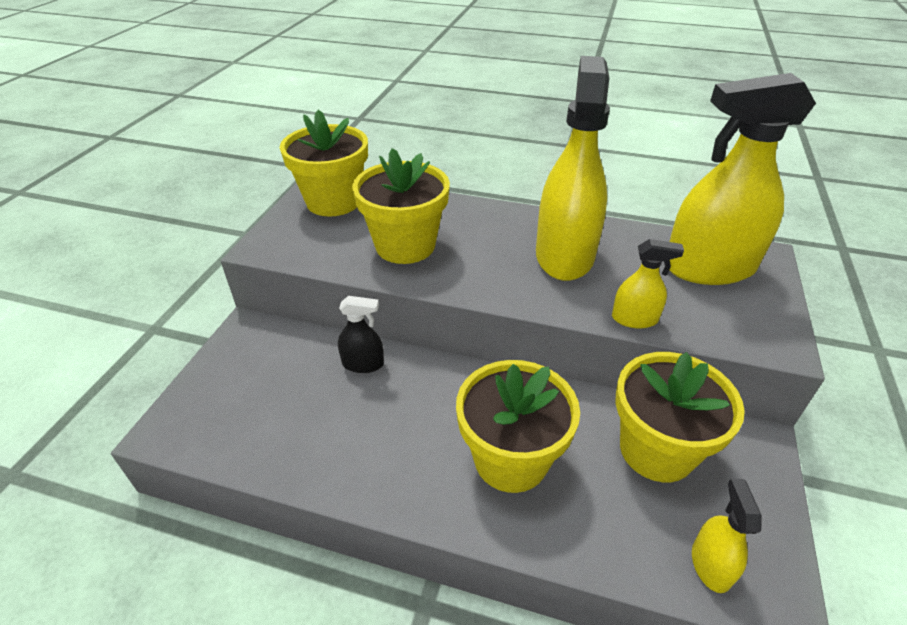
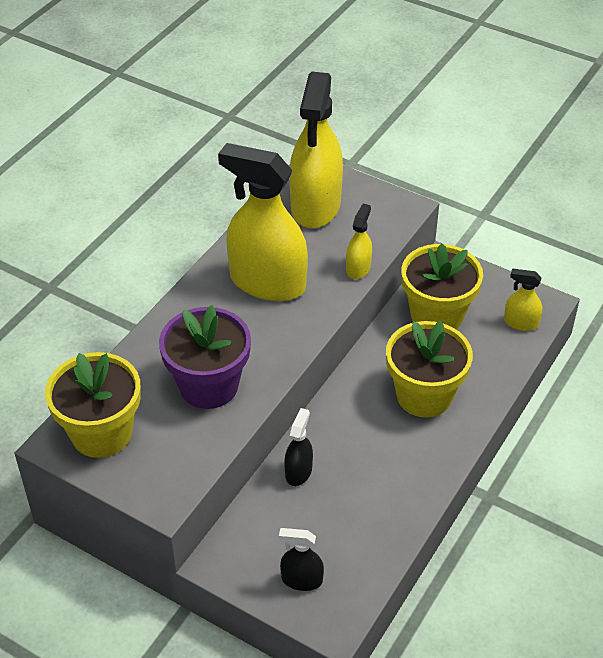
camera: 75 degrees left, 5 degrees up
yellow flower pot [352,148,450,264] -> purple flower pot [159,305,251,409]
none -> black spray bottle [279,528,324,591]

